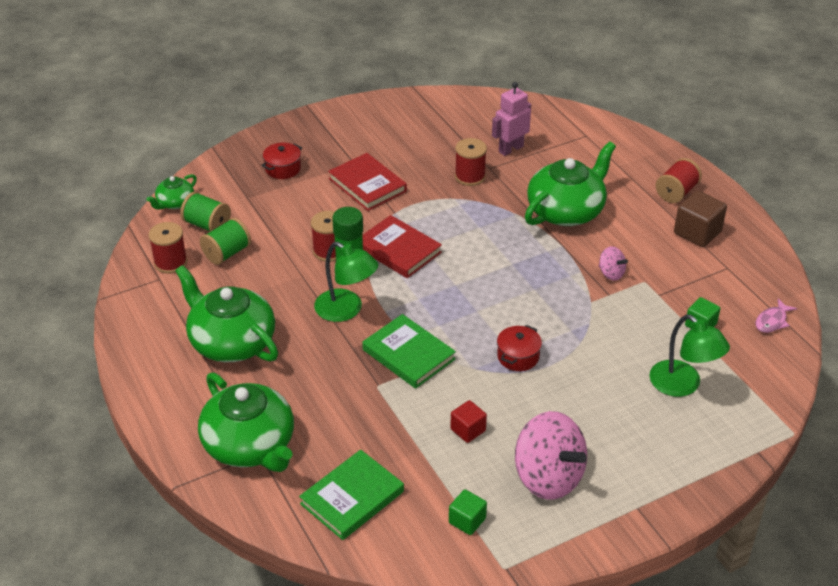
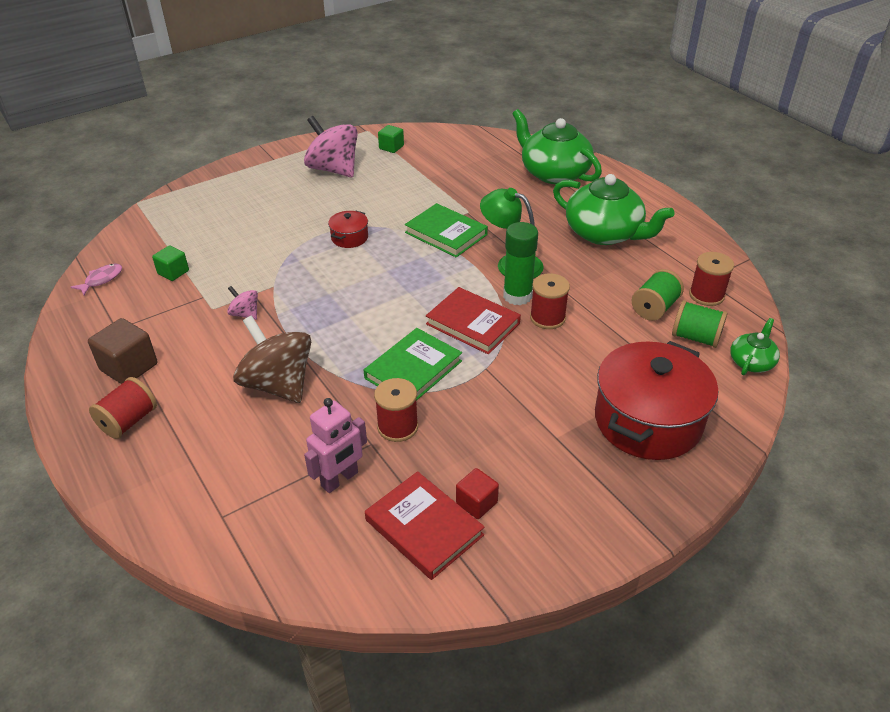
camera: 175 degrees right, 0 degrees up
red pot [261,143,302,179] -> red pot [595,341,718,460], size x2.24
green book [299,450,404,540] -> green book moved to [364,328,462,401]
red book [328,153,407,211] -> red book moved to [365,471,484,580]
red cube [450,400,487,443] -> red cube moved to [456,468,499,519]
green teapot [525,141,616,226] -> brown spinning top [233,316,311,403]
green lamp [649,314,730,397] -> none

